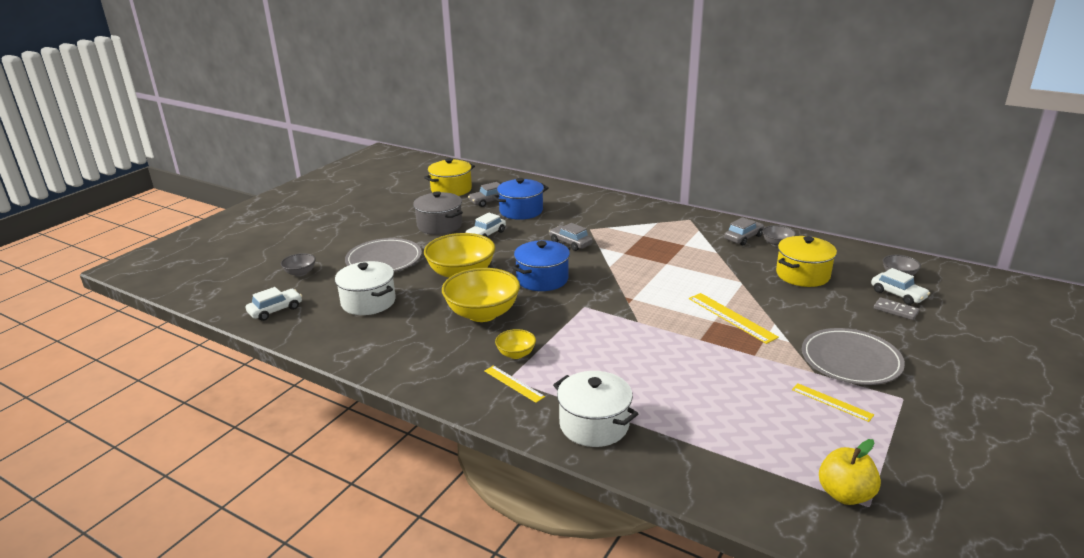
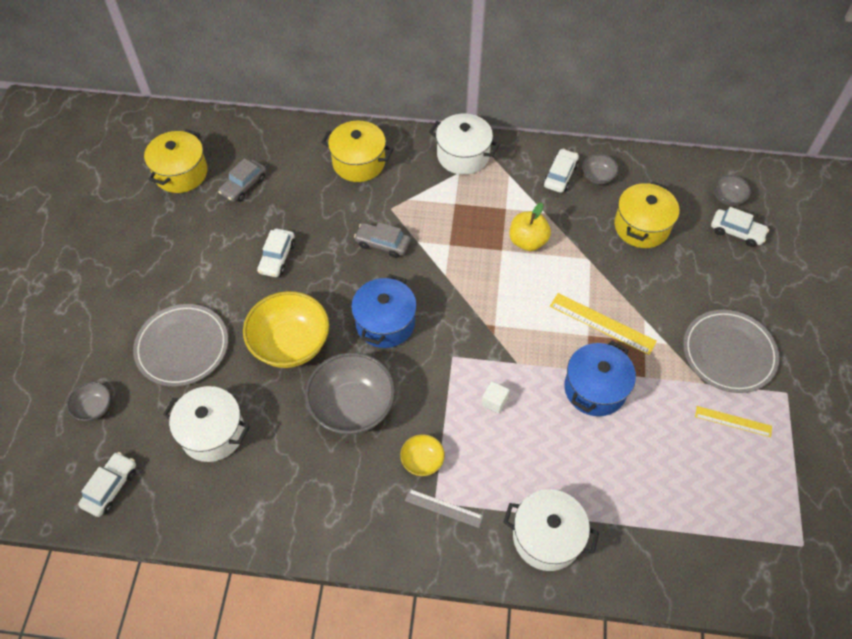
camera: 25 degrees left, 30 degrees up
grey pot [413,191,463,235] -> none
yellow bowl [442,268,520,322] -> grey bowl [305,352,395,435]
yellow ruler [485,365,545,403] -> grey ruler [405,489,483,528]
blue pot [492,178,549,220] -> blue pot moved to [564,341,636,416]
grey car [724,217,764,246] -> white car [543,149,579,193]
yellow apple [819,439,881,505] -> yellow apple moved to [509,203,551,251]
grey domino [874,297,919,320] -> none
none -> yellow pot [321,121,393,182]
none -> white pot [429,114,500,175]
none -> white cube [481,381,510,414]

